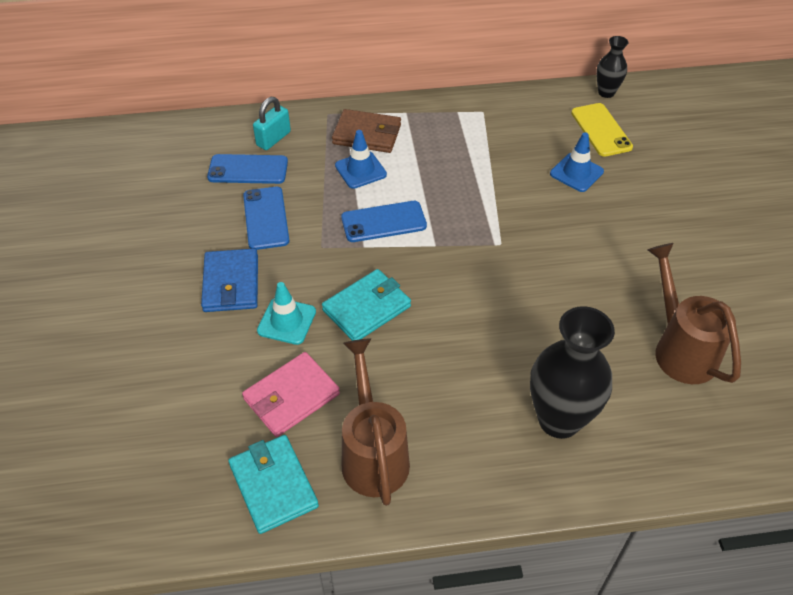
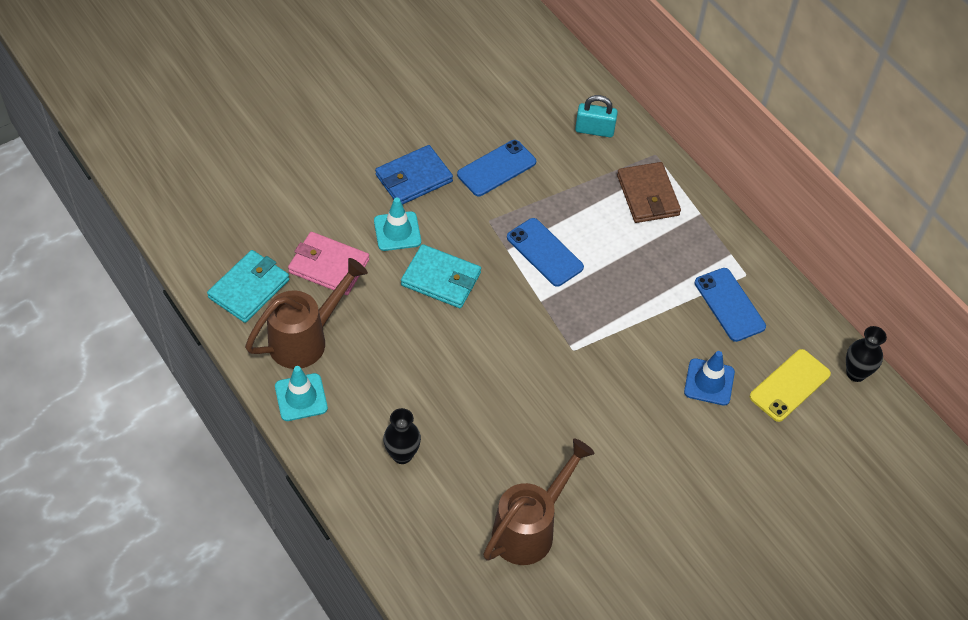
camera: 60 degrees right, 5 degrees up
blue phone [207,154,288,184] -> blue phone moved to [694,268,766,342]
blue traffic cone [335,130,387,189] -> none
black vase [530,306,615,439] -> black vase [383,408,421,464], size x0.54
none -> turquoise traffic cone [275,366,328,421]

